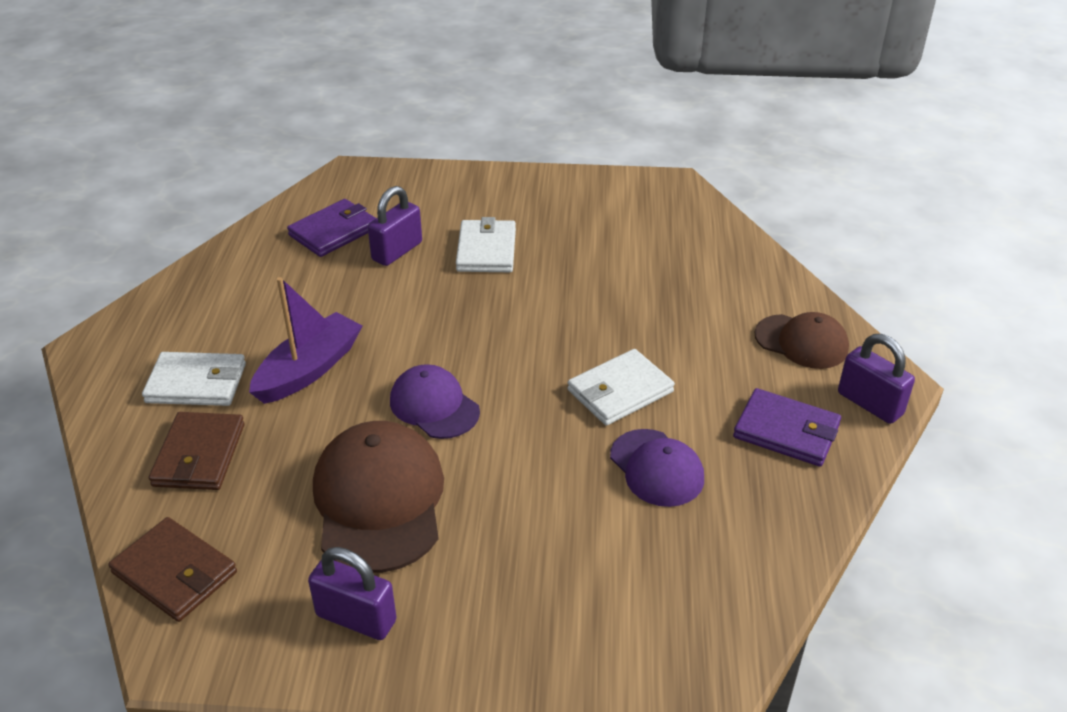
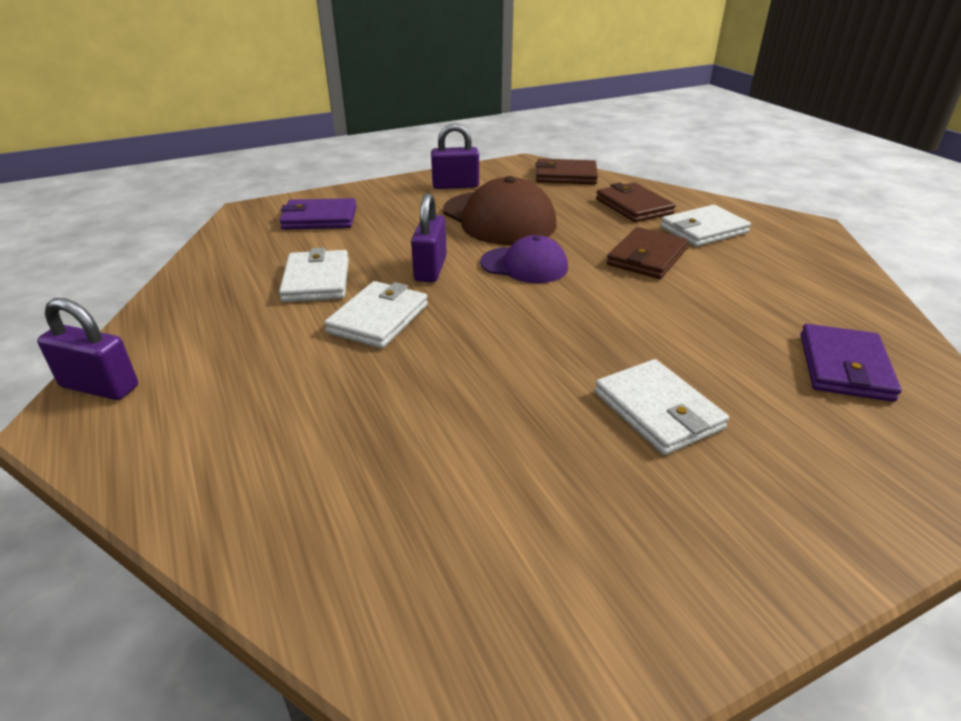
camera: 150 degrees right, 5 degrees down
purple boat [249,277,363,404] -> brown wallet [606,227,688,279]
purple padlock [368,186,422,266] -> purple padlock moved to [411,193,447,282]
purple cap [610,429,704,507] -> white wallet [279,248,349,302]
purple wallet [733,388,841,467] -> purple wallet moved to [279,198,357,230]
brown cap [754,312,849,369] -> none

